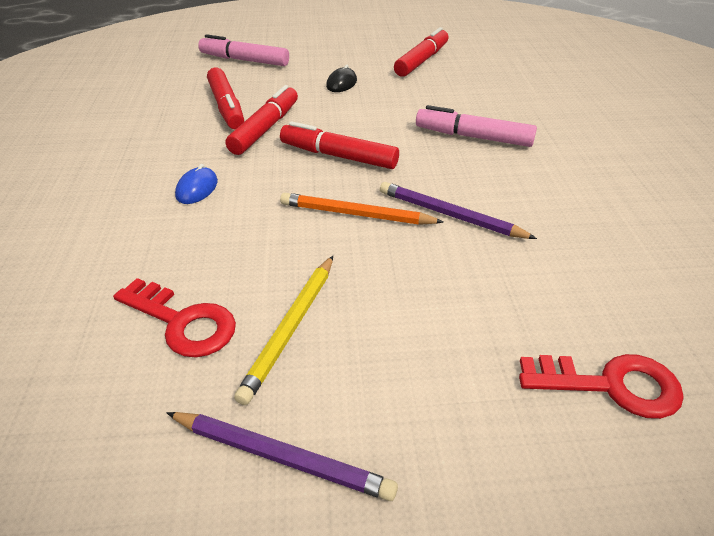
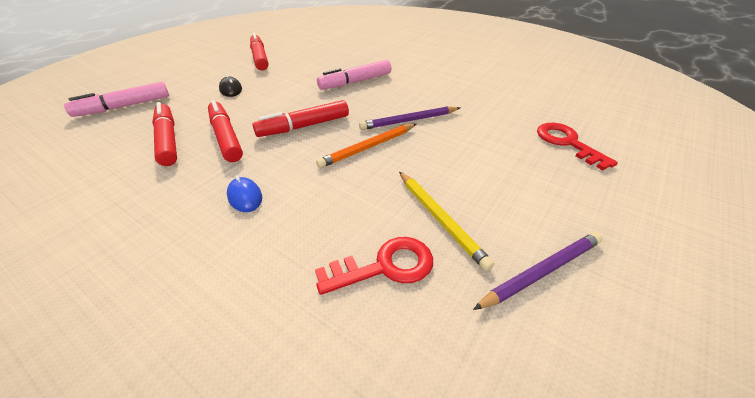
camera: 50 degrees left, 0 degrees up
red marker [207,67,244,129] -> red marker turned 135 degrees counterclockwise [152,102,177,166]
red key [519,354,684,419] -> red key turned 75 degrees counterclockwise [537,123,618,170]

